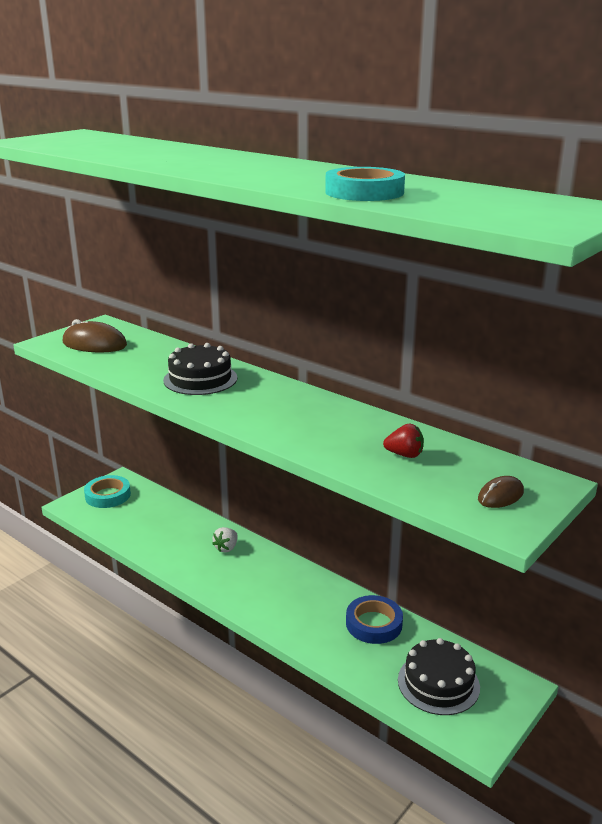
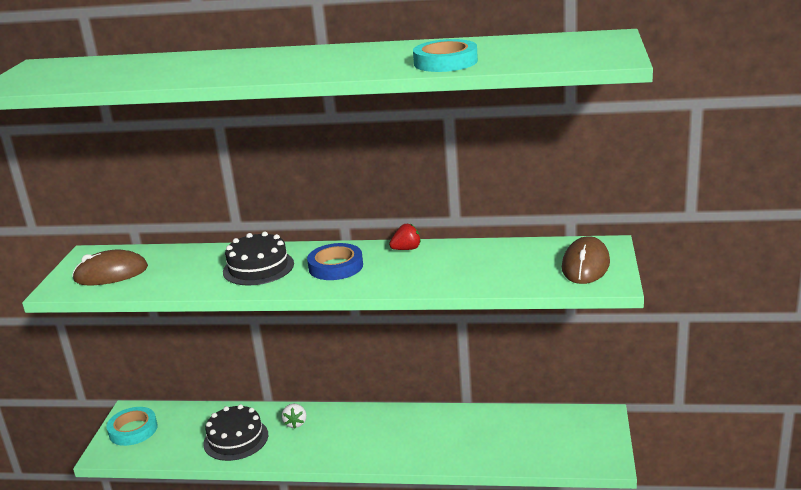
camera: 30 degrees left, 0 degrees up
blue tape [346,595,403,644] -> blue tape moved to [307,243,363,280]
red strawberry [383,424,424,458] -> red strawberry moved to [389,224,421,250]
black cake [398,638,480,715] -> black cake moved to [203,404,268,461]
brown mouse [478,476,524,508] -> brown mouse [562,236,610,284], size x1.74

